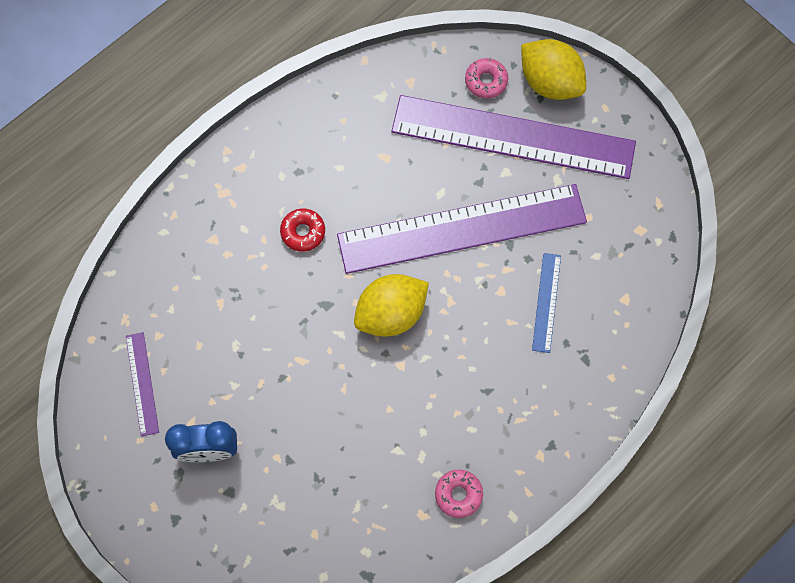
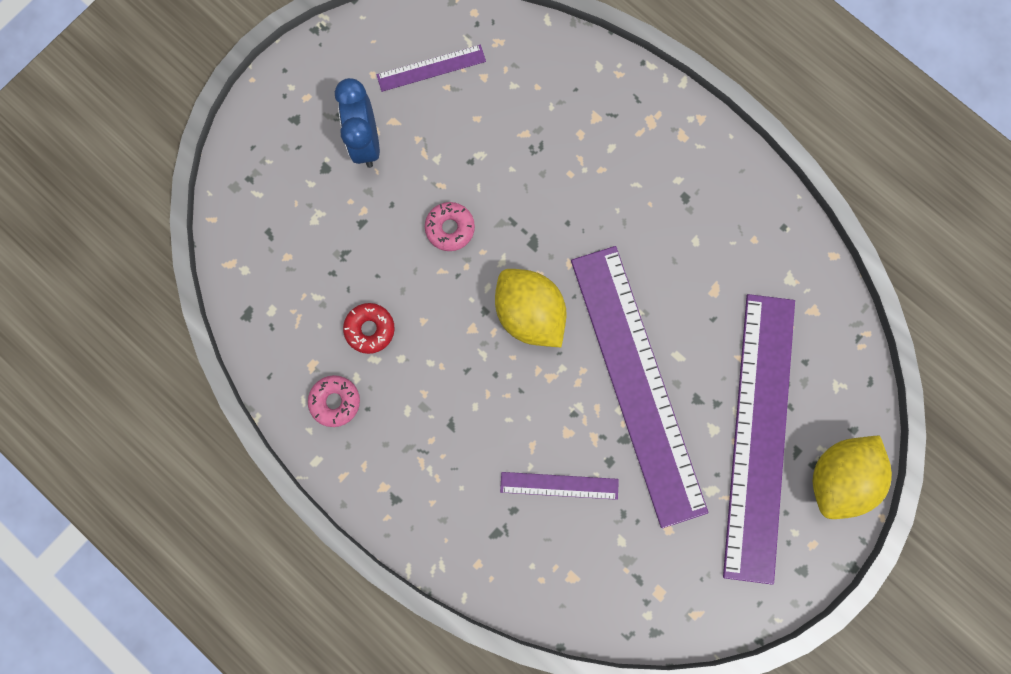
camera: 85 degrees right, 10 degrees up
red donut [280,209,325,252] -> red donut moved to [343,303,395,354]
pink donut [465,58,508,99] -> pink donut moved to [425,202,475,251]
blue ruler [532,253,561,353] -> purple ruler [500,472,619,500]

